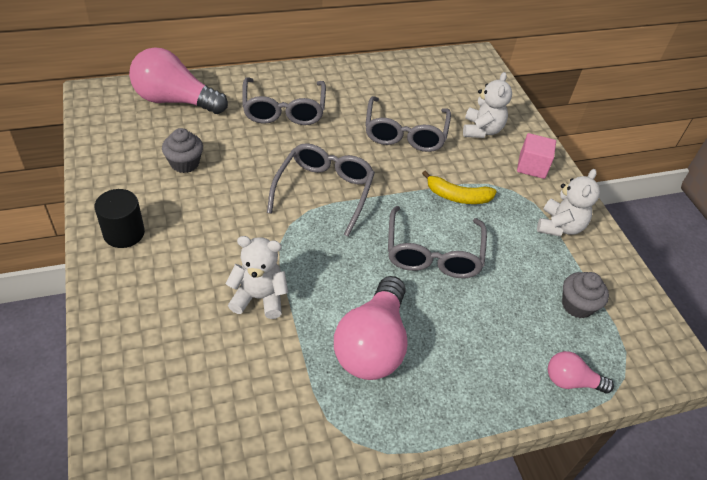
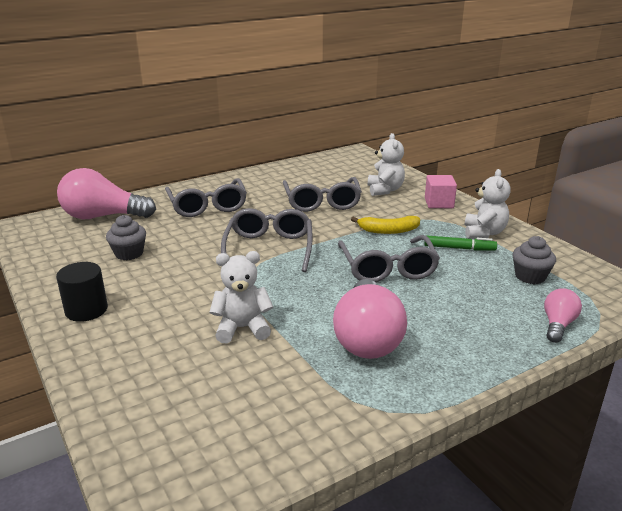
camera: 10 degrees left, 20 degrees down
pink light bulb [548,351,614,393] -> pink light bulb turned 120 degrees clockwise [544,288,582,343]
none -> green marker [424,235,497,251]

